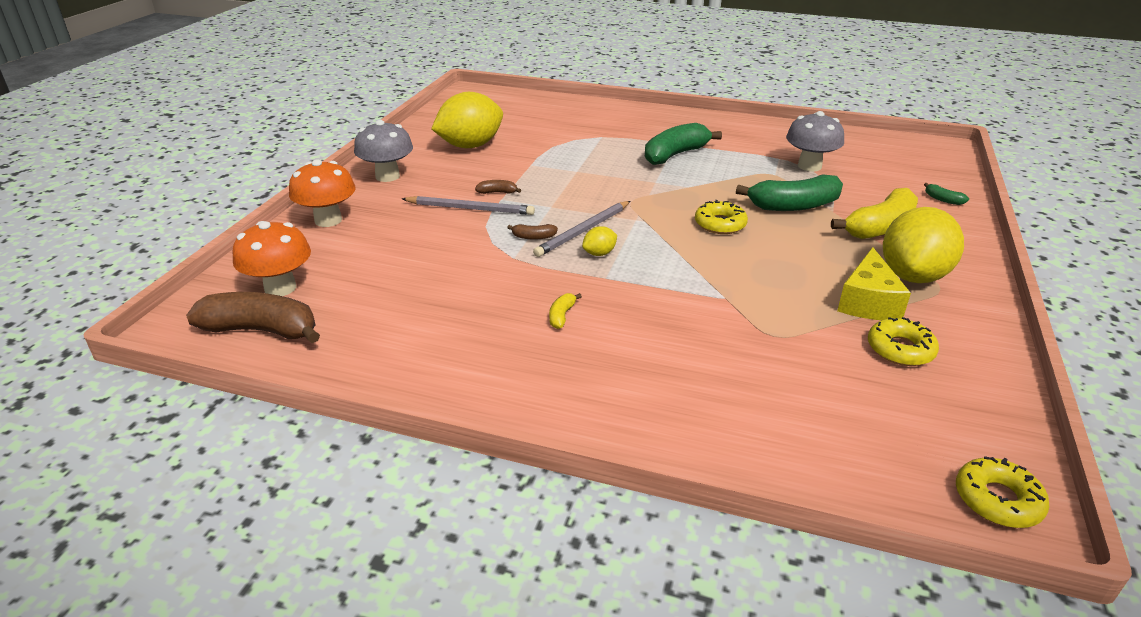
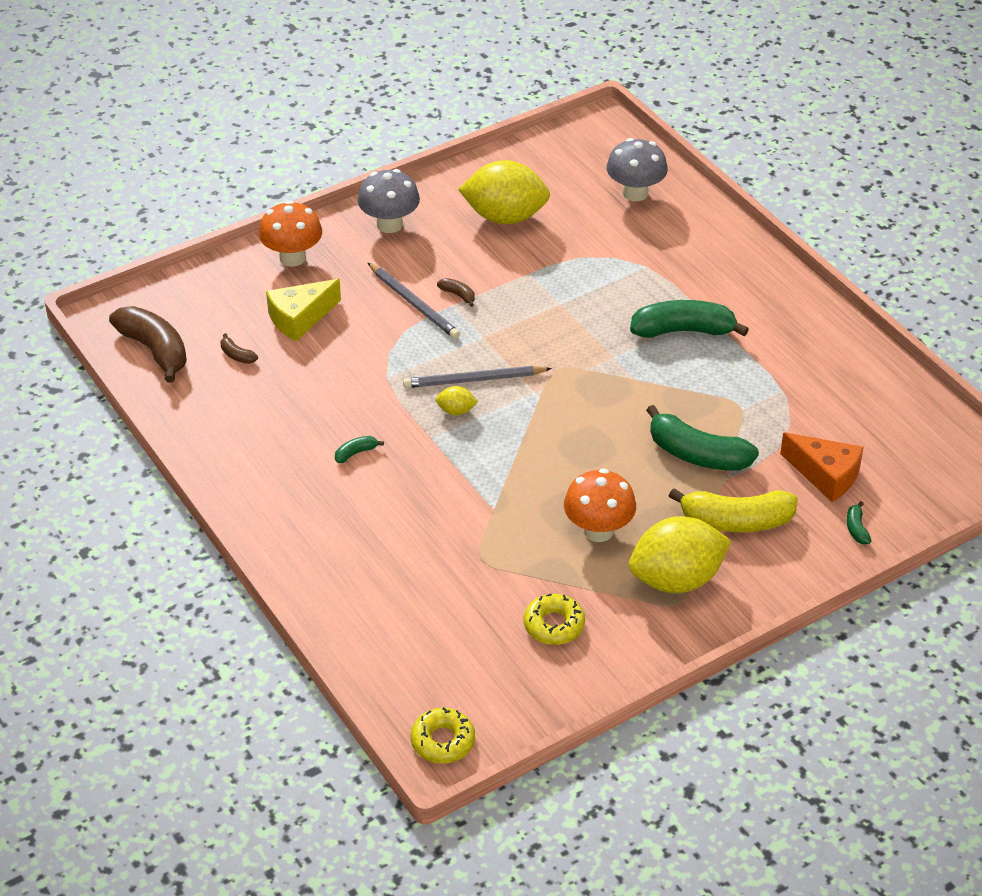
camera: 40 degrees right, 10 degrees up
orange mushroom [233,221,311,296] -> orange mushroom moved to [564,468,636,542]
brown banana [507,224,558,240] -> brown banana moved to [220,333,258,364]
yellow banana [549,293,582,329] -> green banana [335,436,384,463]
yellow donut [695,200,748,234] -> none
grey mushroom [786,111,844,171] -> grey mushroom moved to [606,138,668,201]
yellow cheese [837,247,911,320] -> yellow cheese moved to [266,279,341,341]
none -> orange cheese [780,432,864,502]

